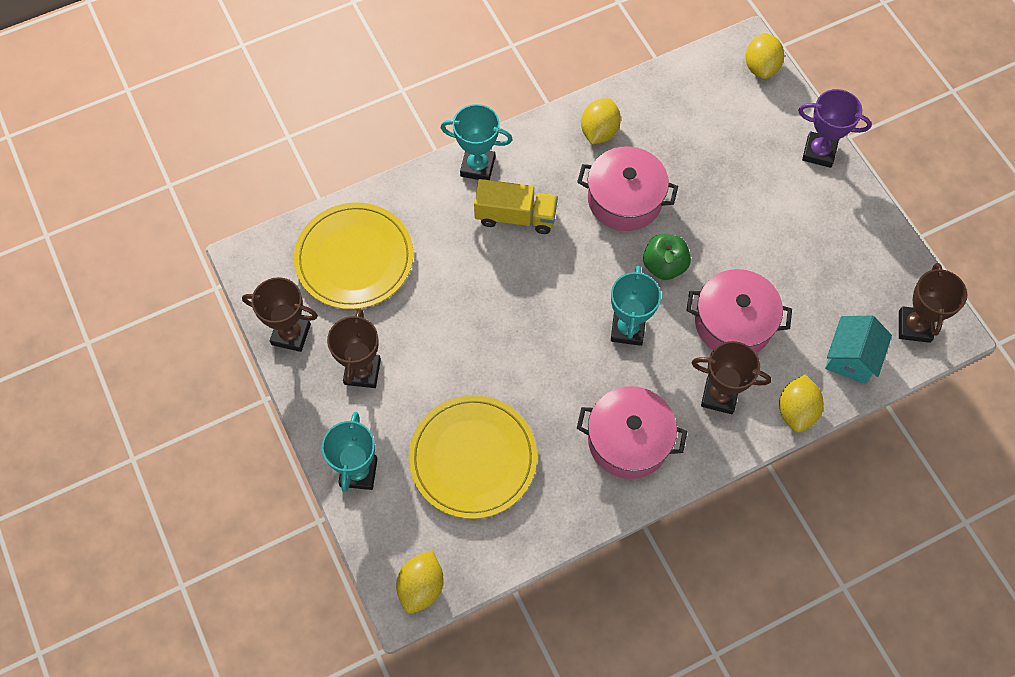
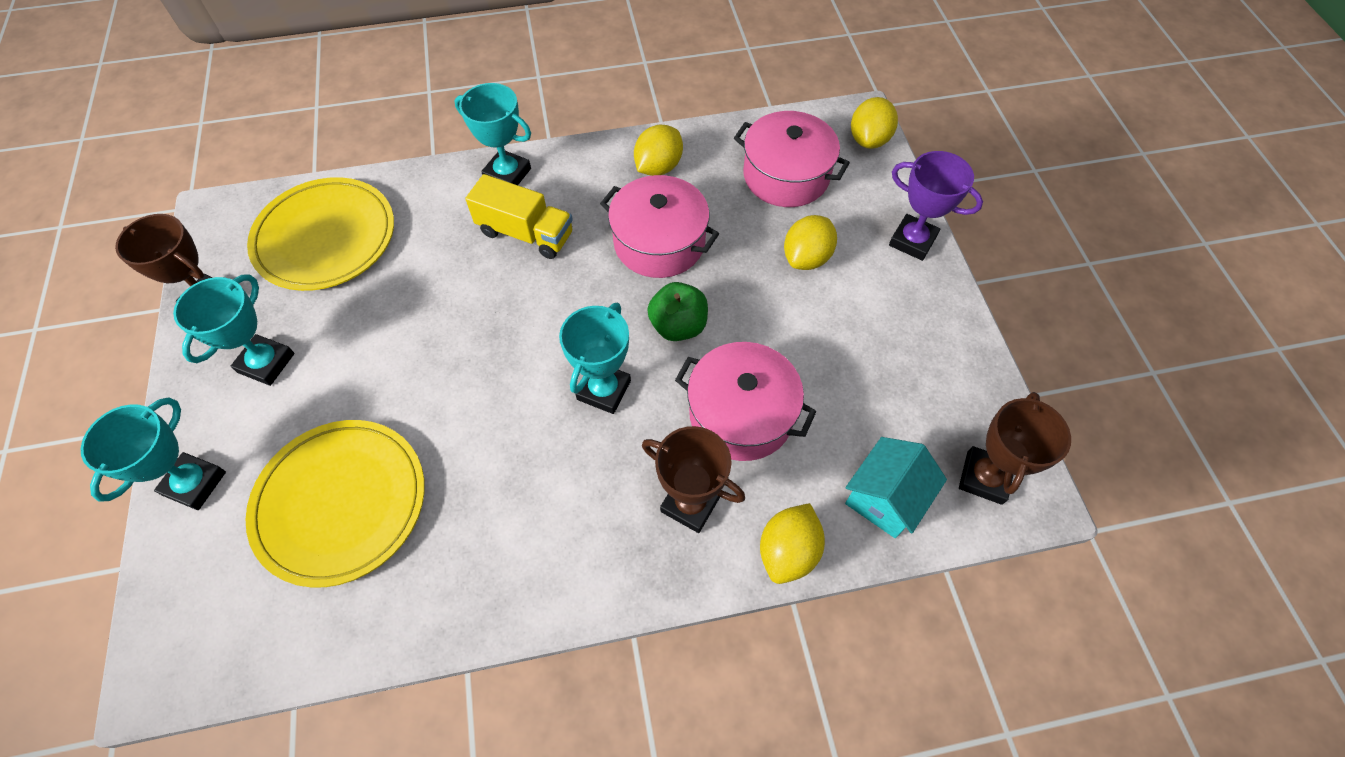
camera: 15 degrees right, 5 degrees down
brown trophy [327,309,381,388] -> turquoise trophy [173,274,294,386]
yellow lemon [396,550,443,614] -> yellow lemon moved to [784,215,837,270]
pink pot [577,386,687,479] -> pink pot moved to [734,111,850,207]

